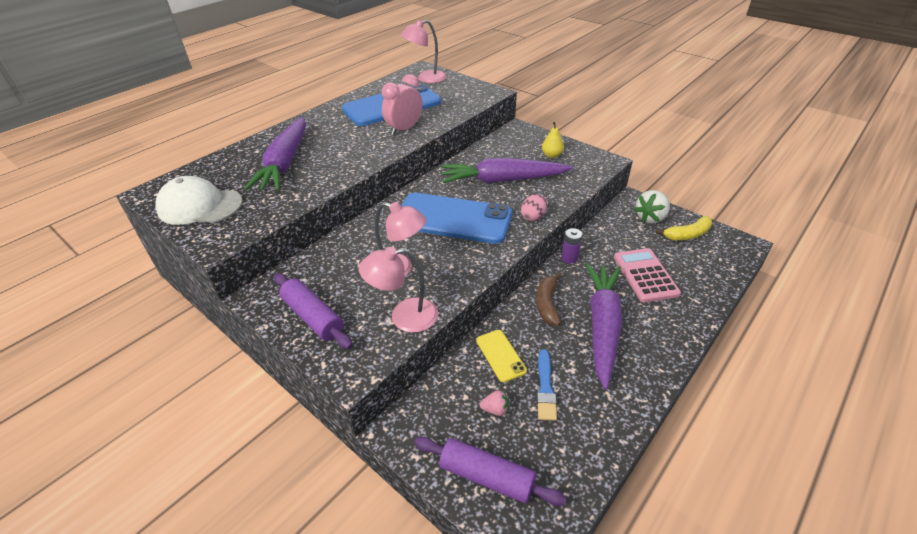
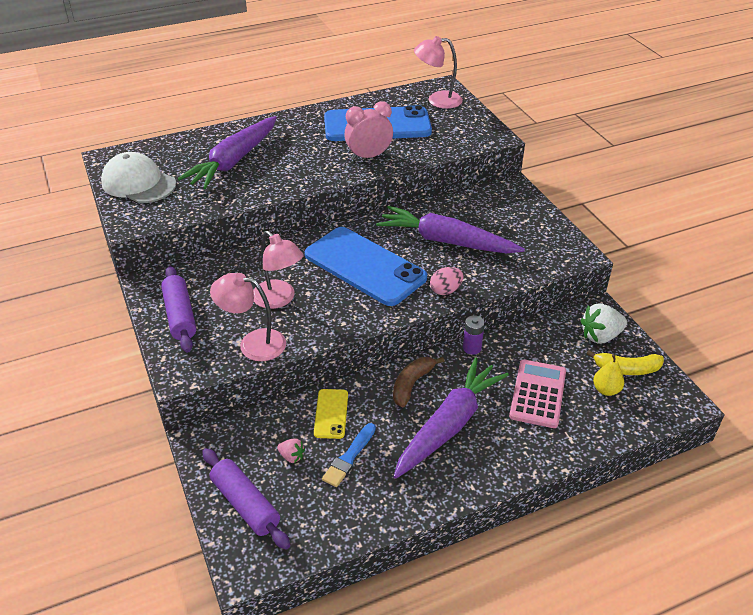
camera: 25 degrees right, 0 degrees up
yellow pear [542,122,564,158] -> yellow pear moved to [593,354,624,396]

